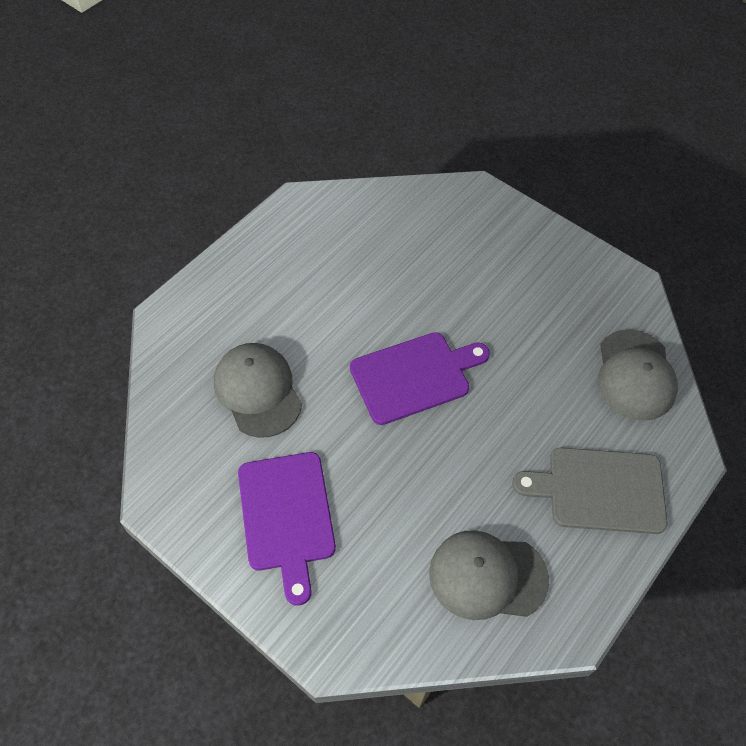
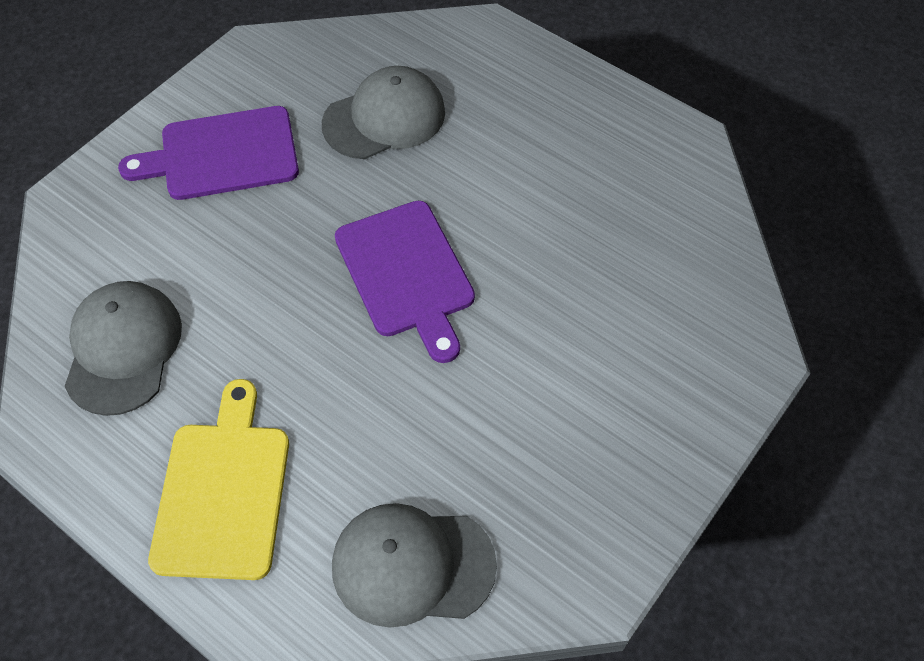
camera: 90 degrees right, 0 degrees up
grey cutting board [512,448,668,534] -> yellow cutting board [148,379,289,580]

